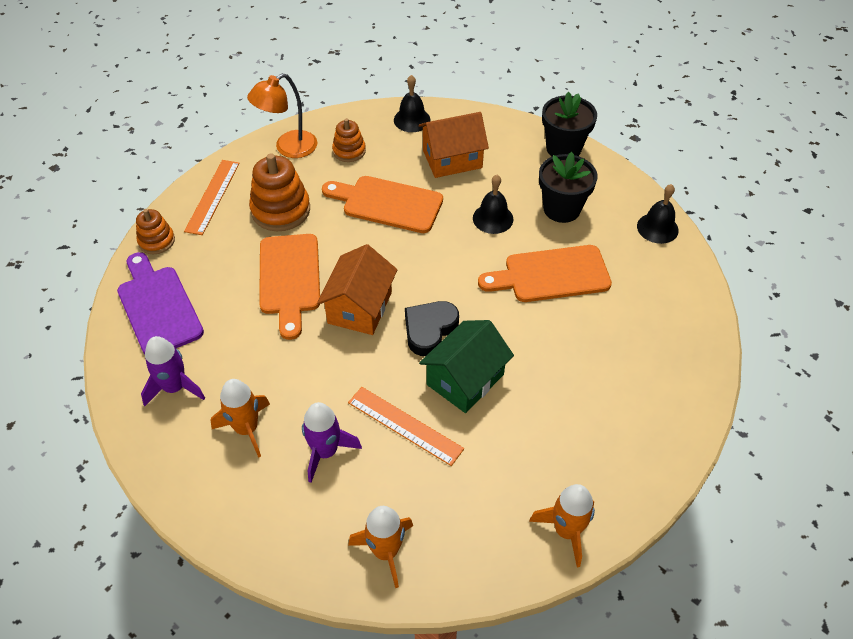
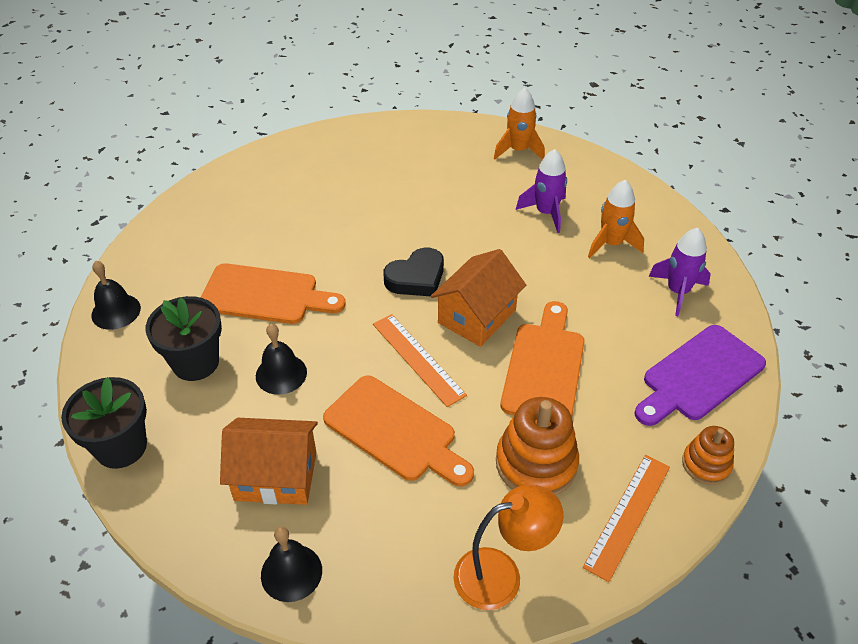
camera: 160 degrees left, 5 degrees down
purple cutting board [117,252,204,355] -> purple cutting board turned 60 degrees clockwise [634,325,766,426]
orange stacking toy [332,118,366,162] -> none
orange ruler [348,387,464,466] -> orange ruler moved to [373,314,467,407]
green house [419,320,514,413] -> none
orange rocket [529,484,595,567] -> none

